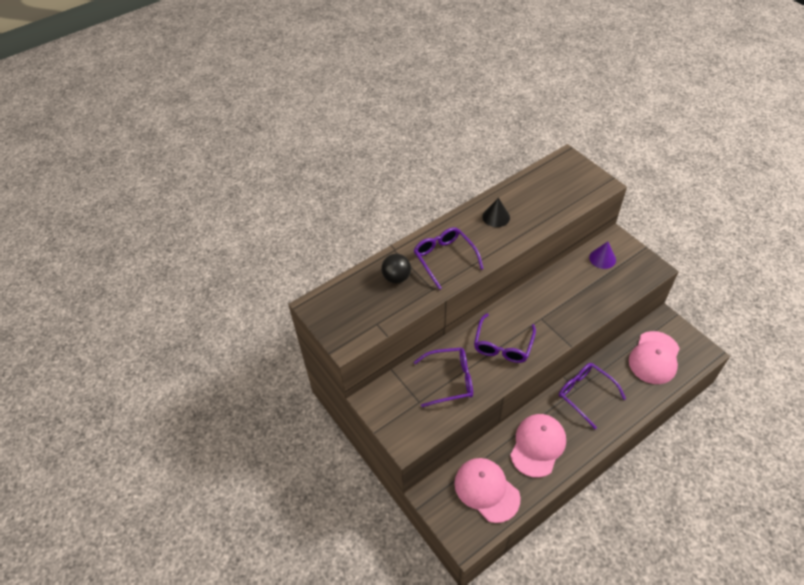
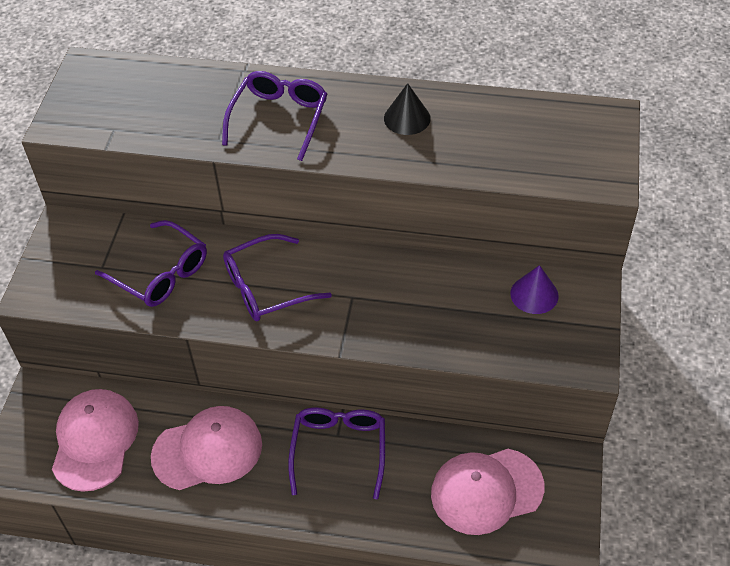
camera: 45 degrees right, 0 degrees up
black ball [381,254,411,283] -> none

